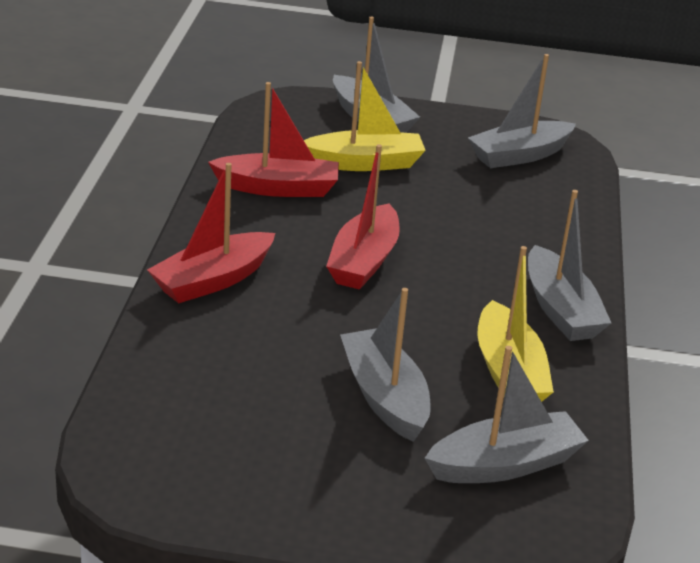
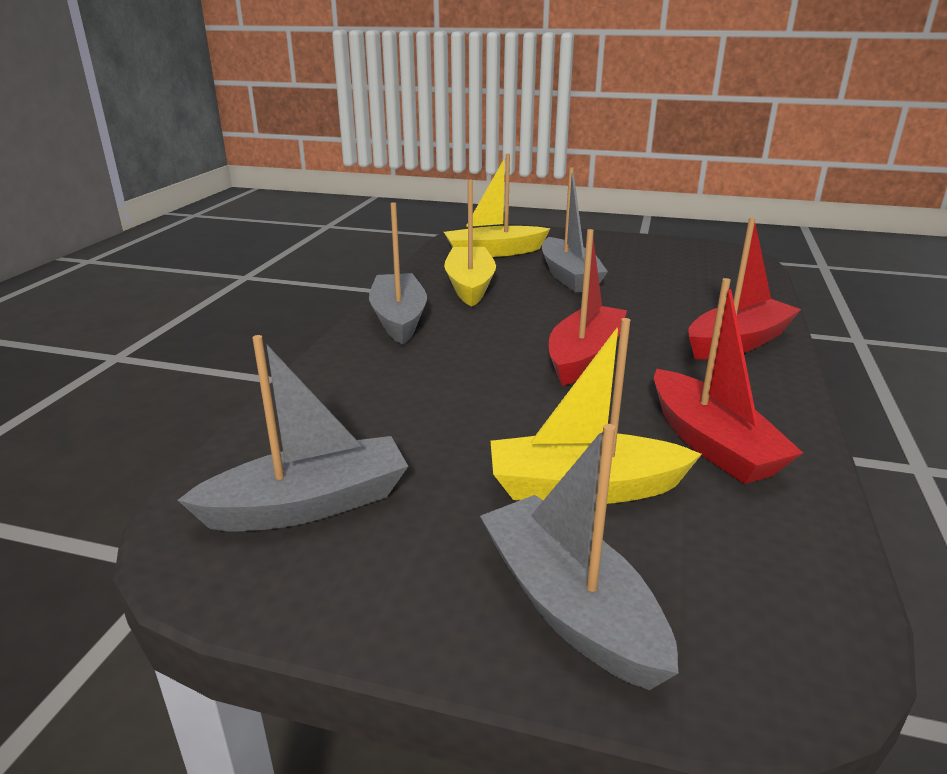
camera: 170 degrees left, 5 degrees down
red boat [208,82,339,197] -> red boat turned 120 degrees counterclockwise [654,278,803,484]
grey boat [425,346,589,483] -> yellow boat [444,154,551,257]

